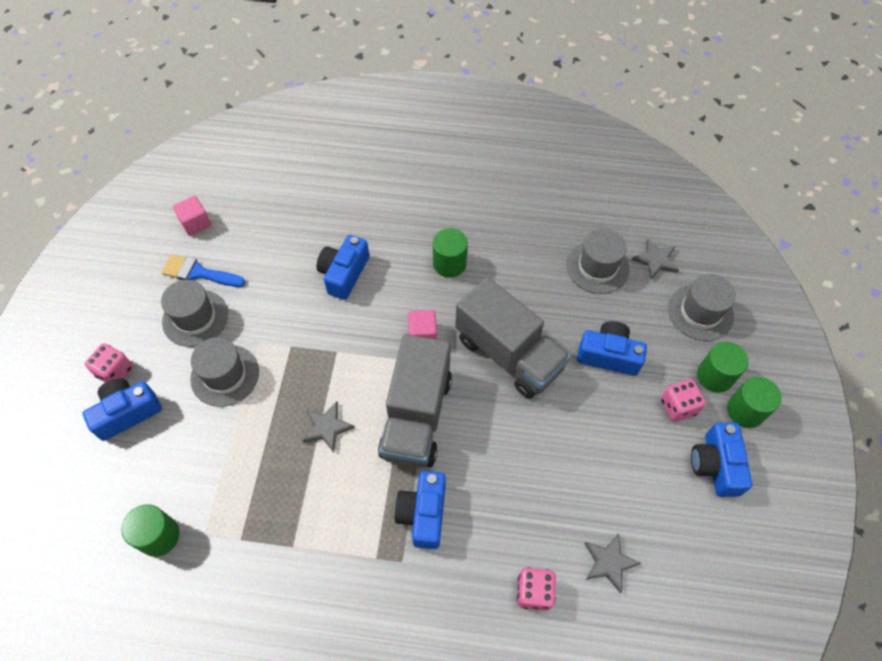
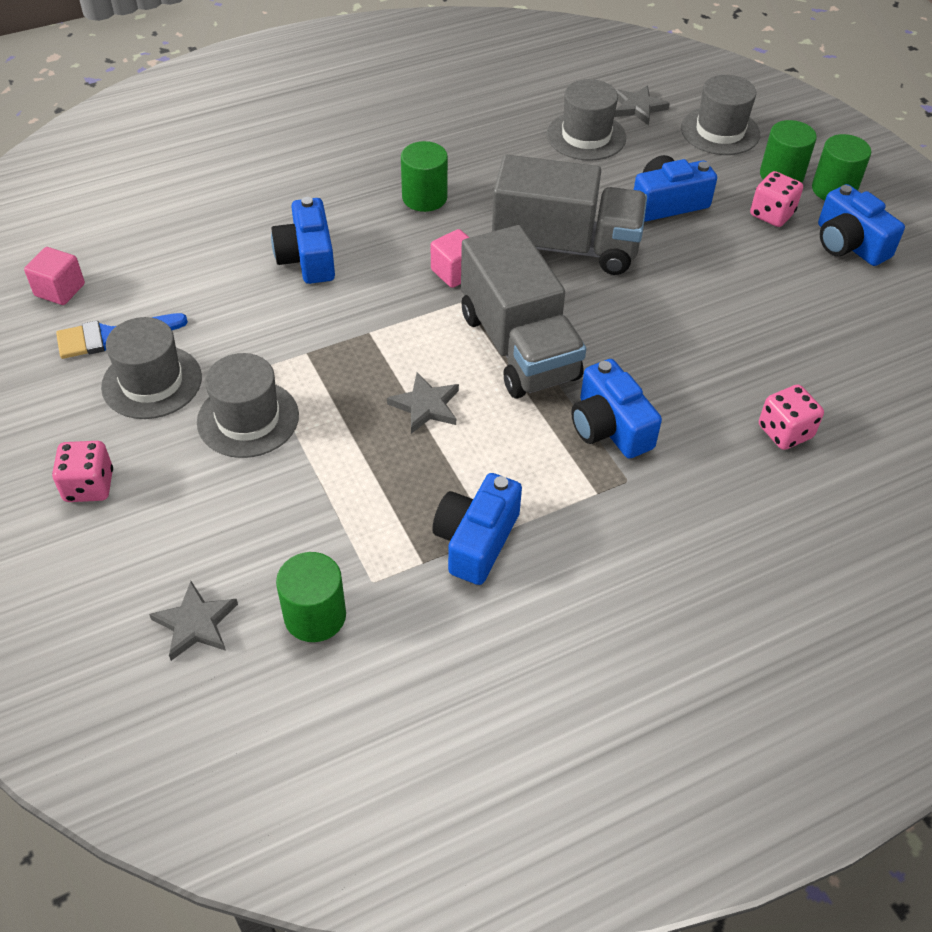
camera: 35 degrees left, 10 degrees down
blue camera [83,379,162,441] -> blue camera moved to [432,473,522,585]
grey star [584,533,641,593] -> grey star moved to [149,581,238,661]

